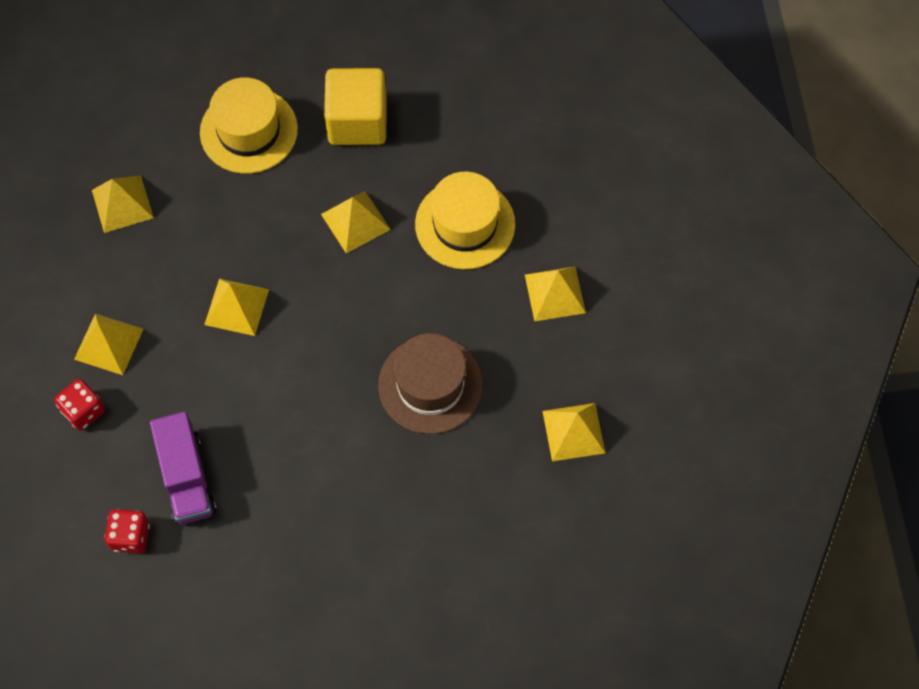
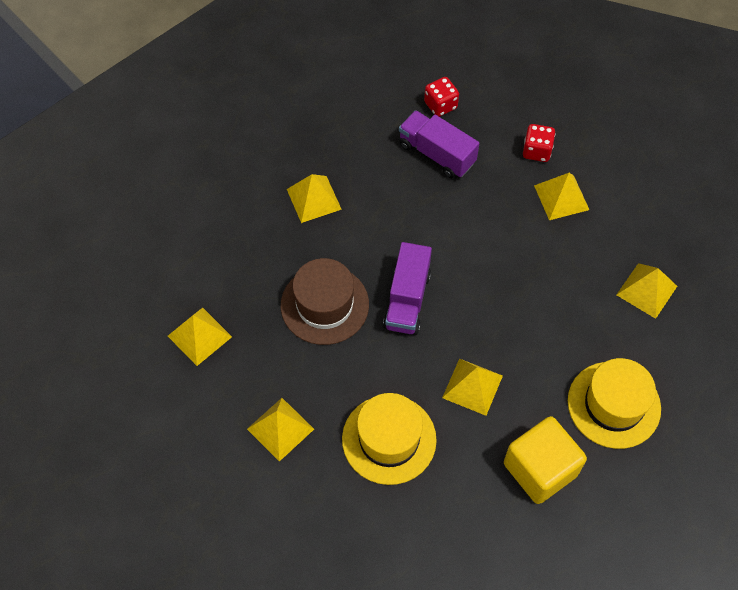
camera: 145 degrees right, 5 degrees down
yellow pyramid [204,279,269,336] -> yellow pyramid moved to [287,174,342,223]
none -> purple truck [383,242,432,335]

